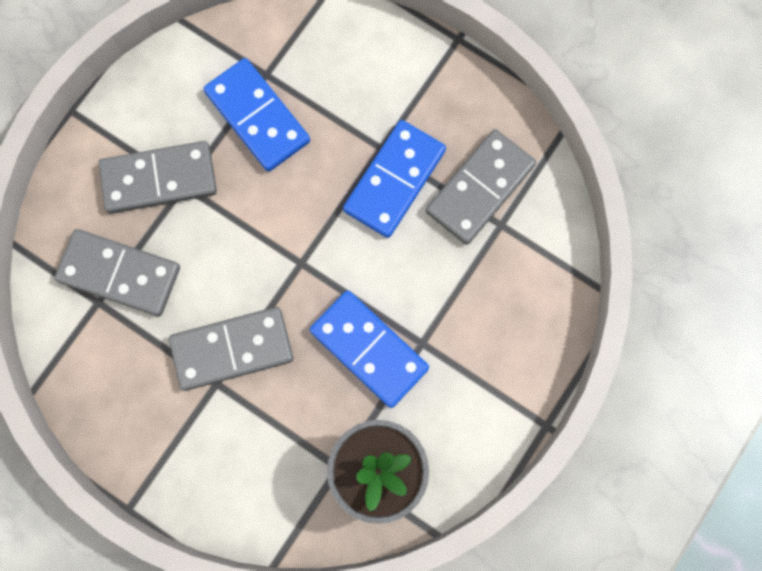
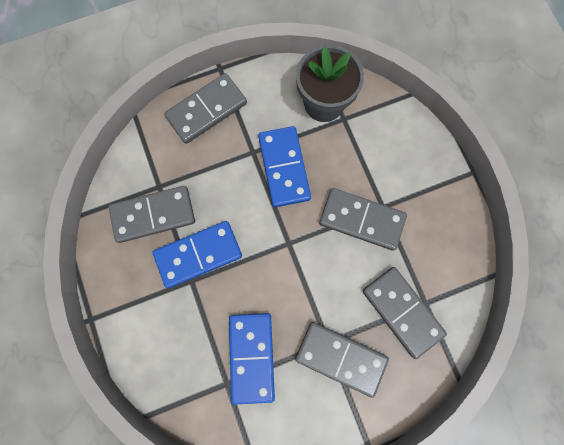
camera: 145 degrees left, 0 degrees up
none -> grey domino [164,73,247,144]

